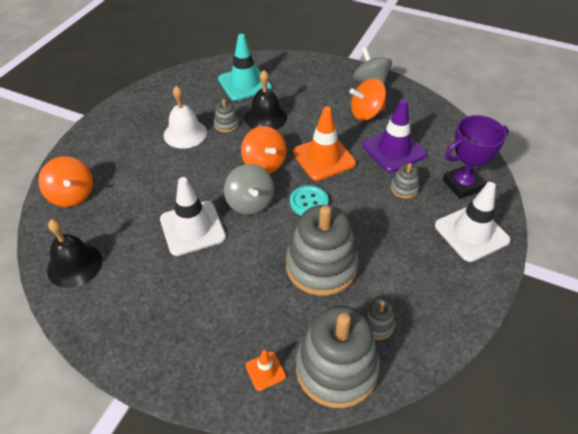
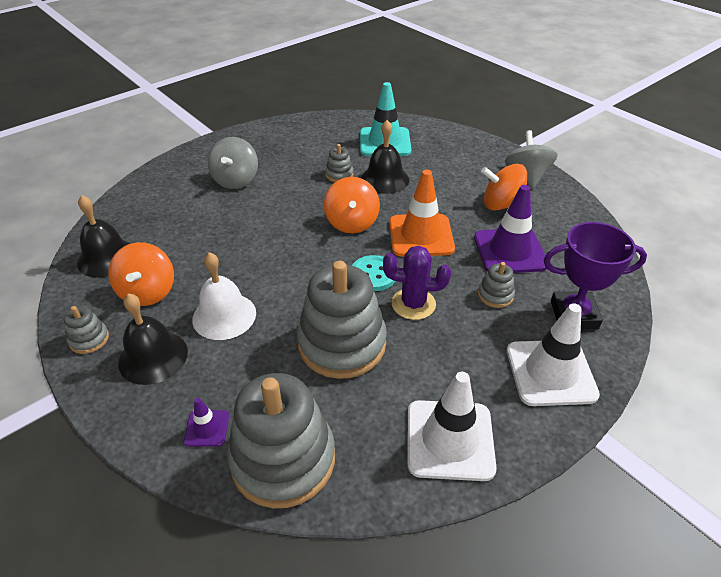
camera: 25 degrees right, 5 degrees down
orange spinning top [38,156,93,207] -> orange spinning top moved to [108,242,174,306]
white traffic cone [160,177,226,256] -> white traffic cone moved to [407,372,497,481]
white bell [164,86,207,149] -> white bell moved to [192,252,256,340]
grey spinning top [224,164,274,215] -> grey spinning top moved to [208,137,258,189]
orange traffic cone [245,350,286,391] -> purple traffic cone [184,398,229,447]
grey stacking toy [363,299,395,340] -> grey stacking toy moved to [64,306,109,354]
none -> black bell [118,293,188,385]
none -> purple cactus [383,246,451,320]

